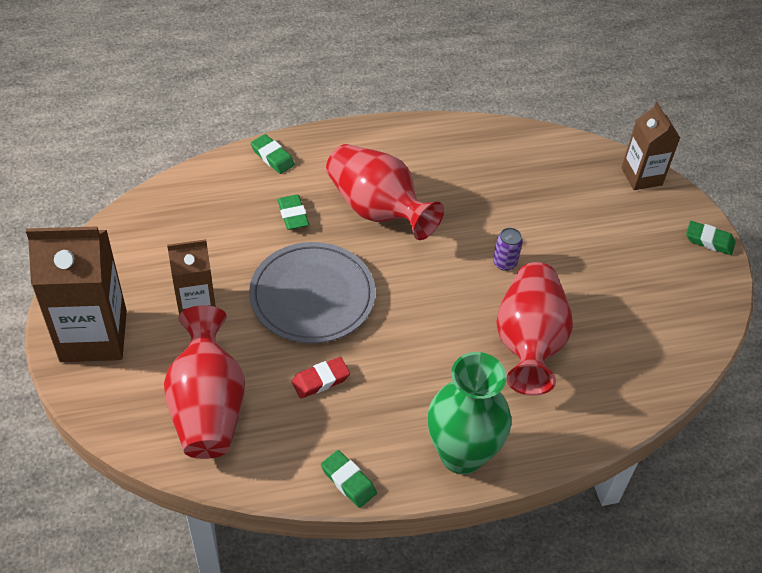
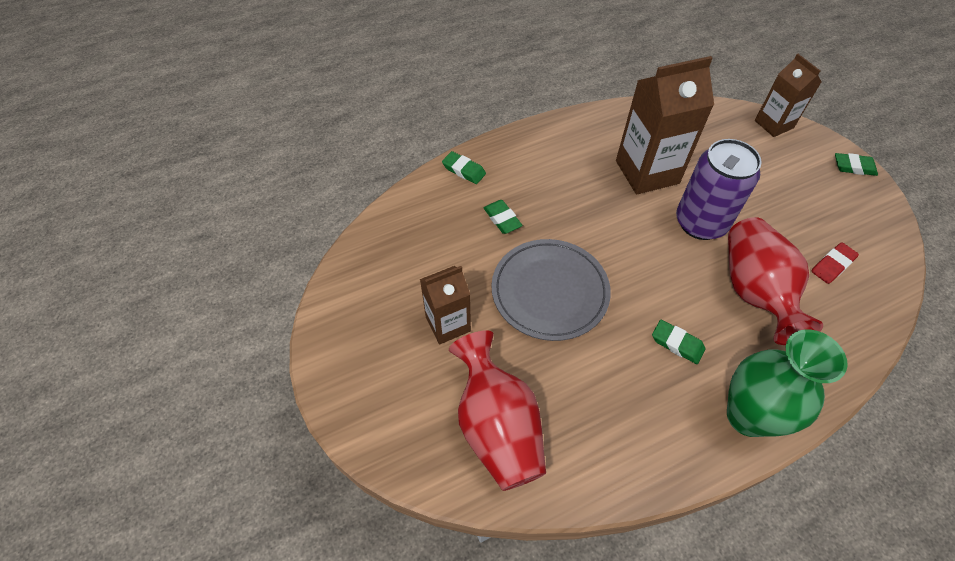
camera: 10 degrees left, 5 degrees up
brown carton [26,226,127,362] -> brown carton moved to [616,56,714,194]
red eraser [291,357,350,398] -> red eraser moved to [811,242,859,284]
green eraser [321,450,377,508] -> green eraser moved to [652,320,705,364]
red vase [326,144,444,240] -> none
purple can [493,228,523,271] -> purple can [676,139,762,240], size x2.42

